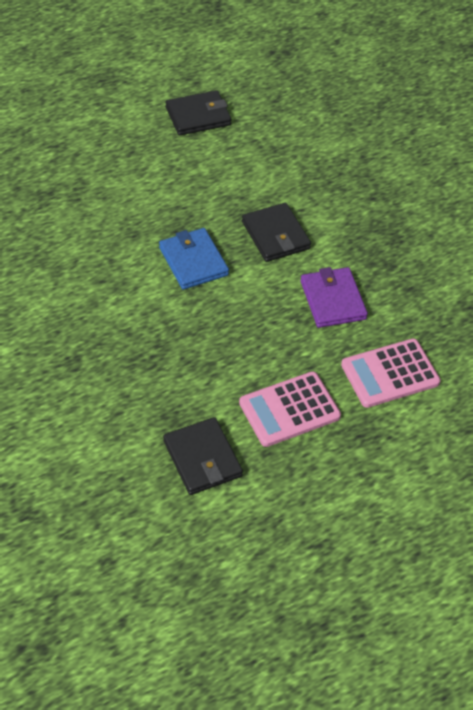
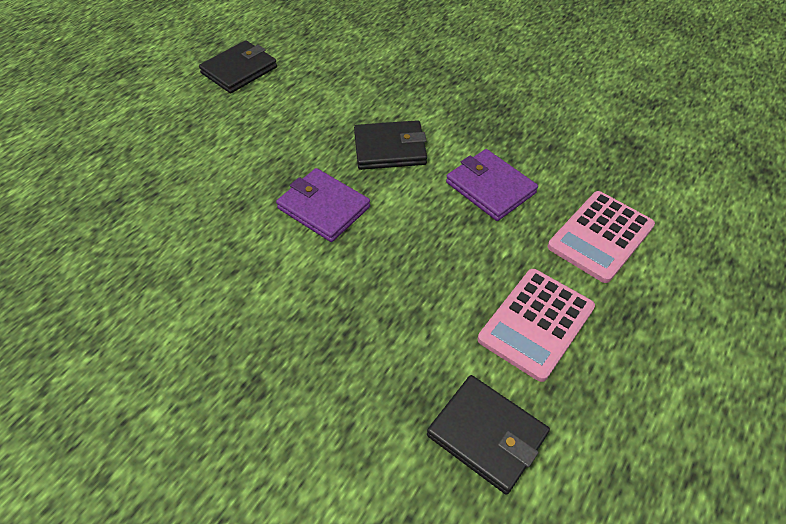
camera: 25 degrees left, 0 degrees up
blue wallet [159,228,229,290] -> purple wallet [276,168,370,242]
black wallet [242,203,311,262] -> black wallet turned 45 degrees counterclockwise [354,120,427,170]

